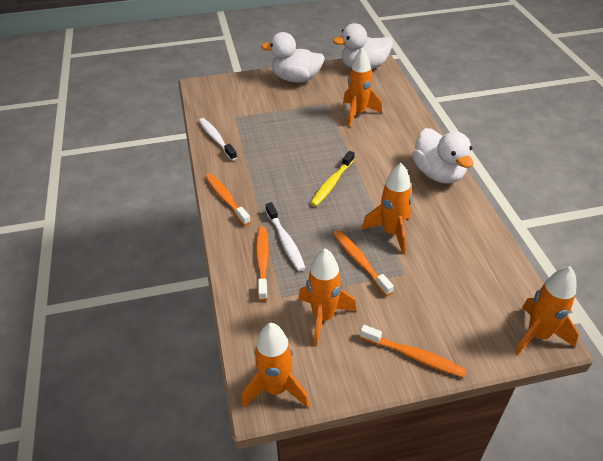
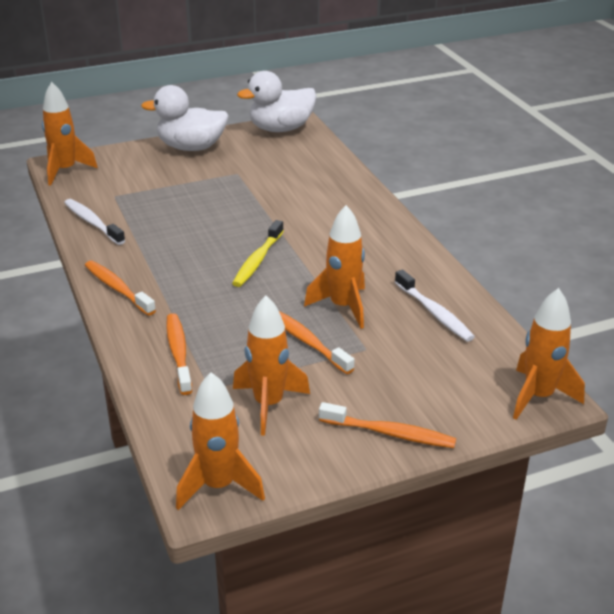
camera: 10 degrees left, 10 degrees down
white toothbrush [266,202,306,271] -> white toothbrush moved to [395,270,475,342]
orange rocket [343,48,382,127] -> orange rocket moved to [42,82,98,186]
white duck [412,128,473,184] -> none

